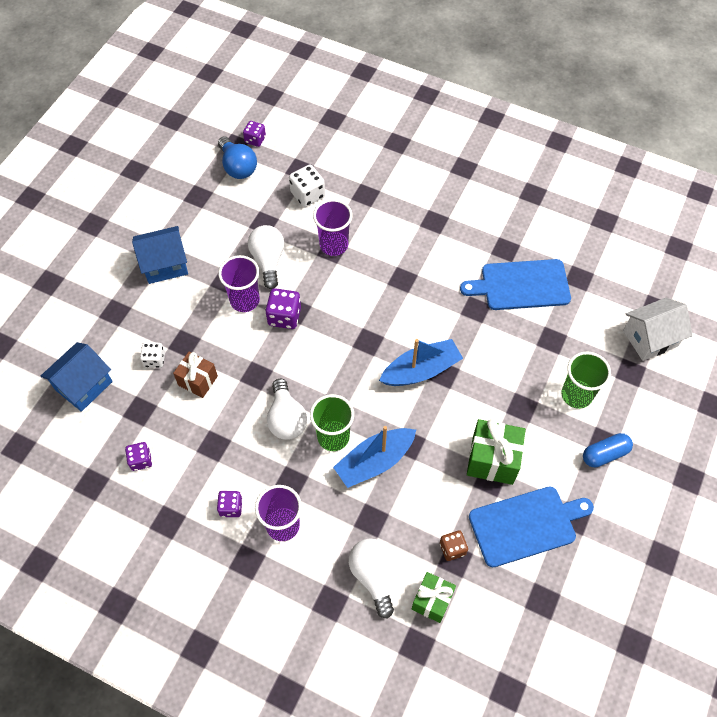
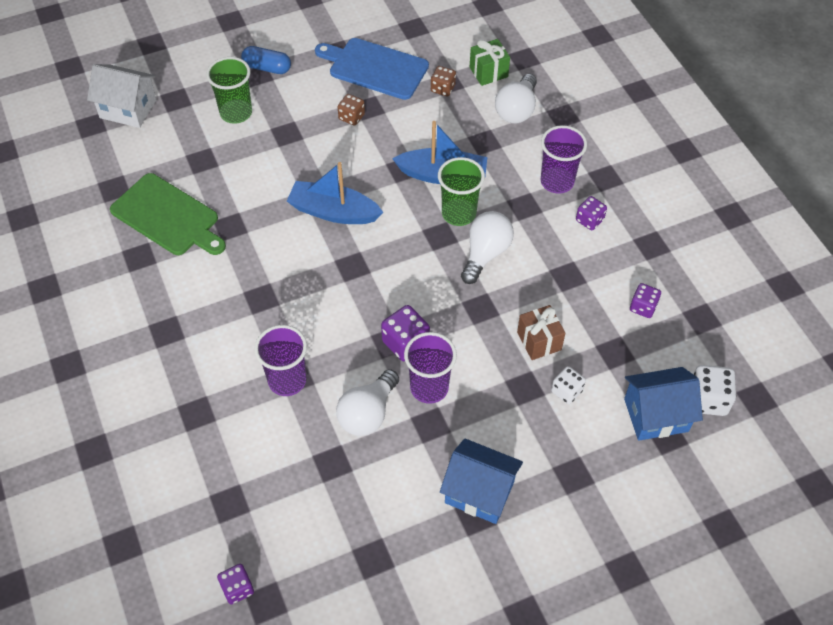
camera: 140 degrees left, 5 degrees down
blue light bulb [218,136,257,179] -> none
white dice [289,165,325,207] -> white dice moved to [693,365,736,416]
blue cutting board [460,259,571,310] -> green cutting board [110,173,226,255]
green gift [467,419,526,485] -> brown dice [338,94,365,126]

